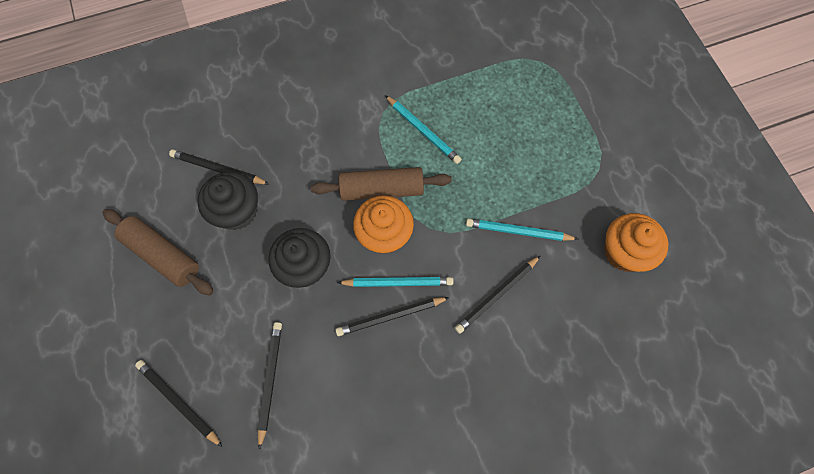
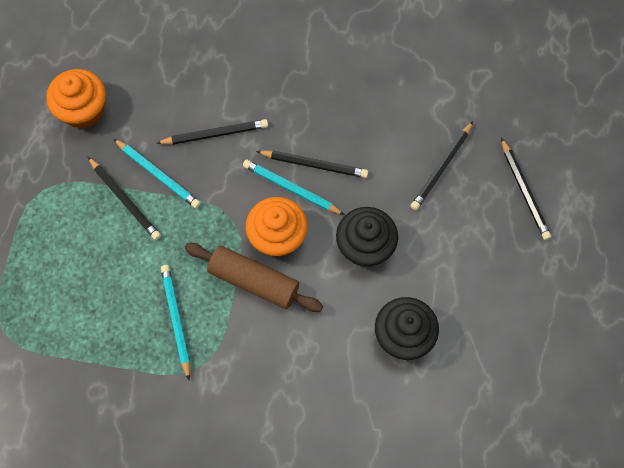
camera: 150 degrees left, 0 degrees up
brown rolling pin [102,209,213,295] -> none
black pencil [169,149,269,185] -> black pencil moved to [88,157,161,240]

